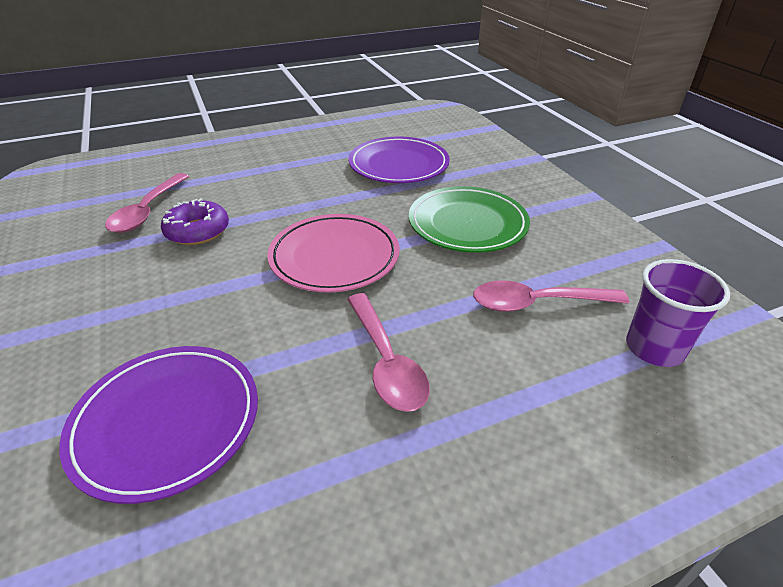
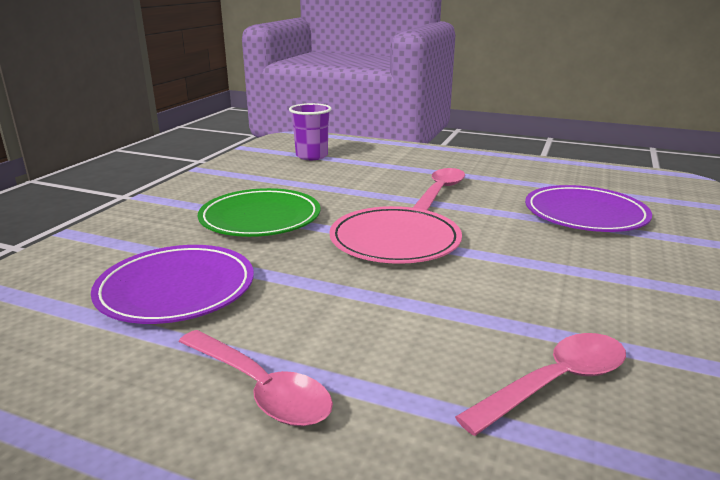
camera: 135 degrees left, 15 degrees down
purple donut [161,198,229,245] -> none
pink spoon [473,280,629,312] -> pink spoon moved to [178,330,333,426]

